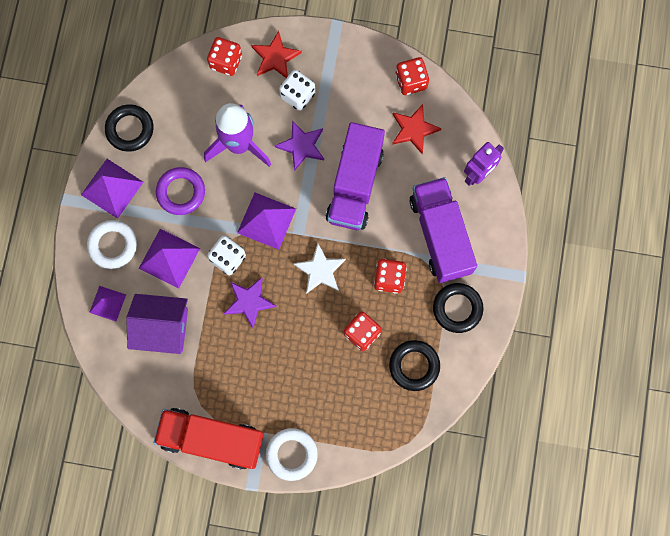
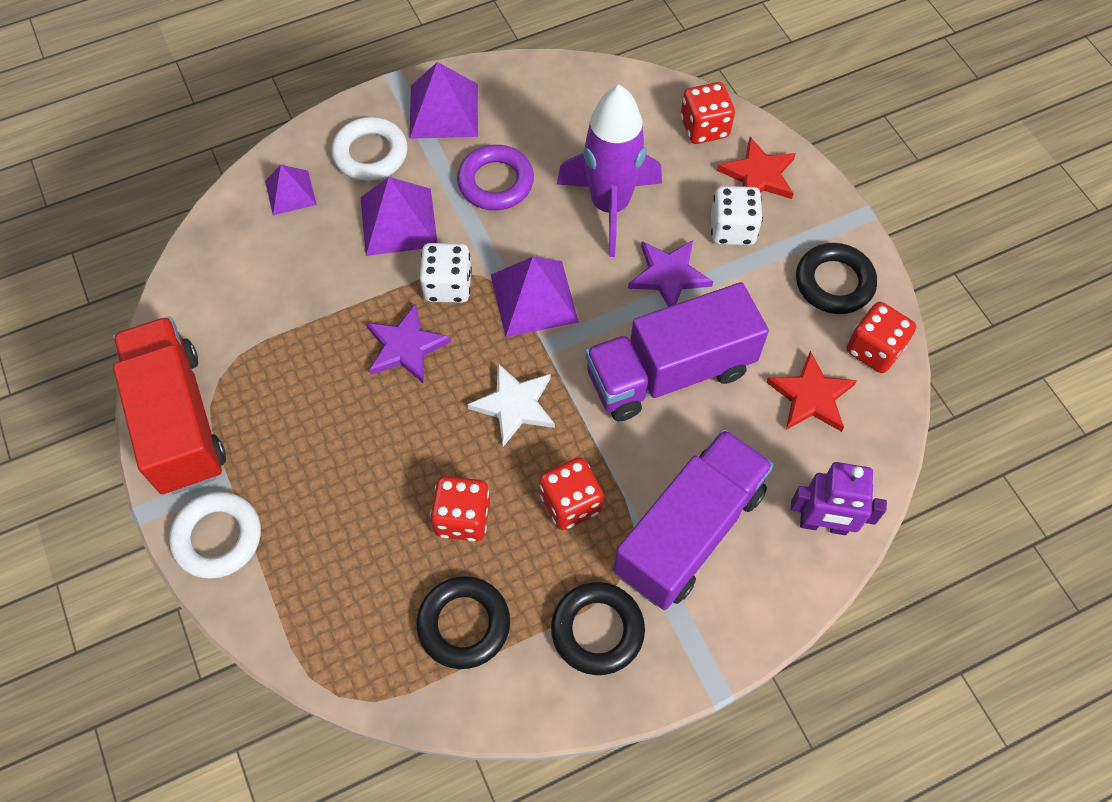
camera: 55 degrees right, 15 degrees down
black ring [105,104,154,152] -> black ring moved to [796,243,877,314]
purple house [126,294,188,354] -> none

